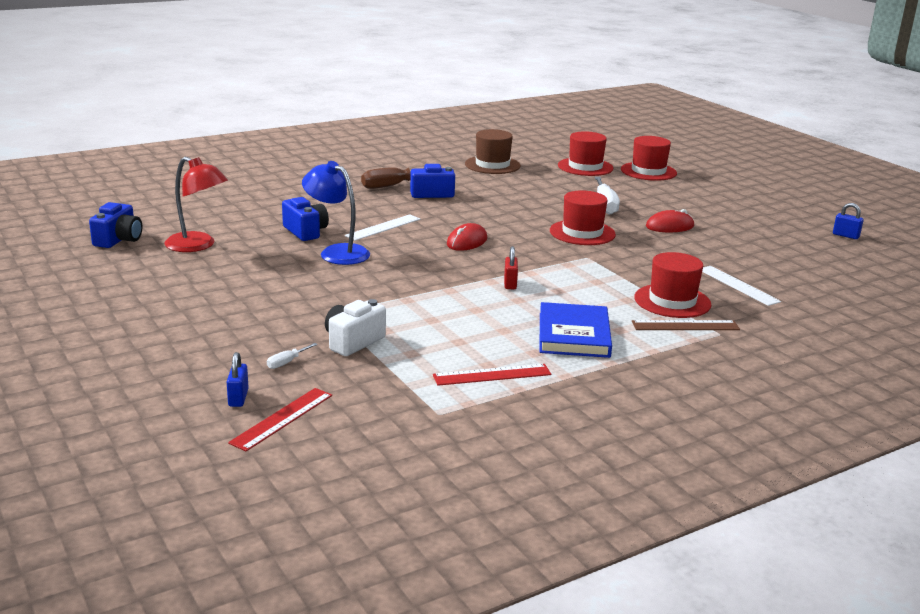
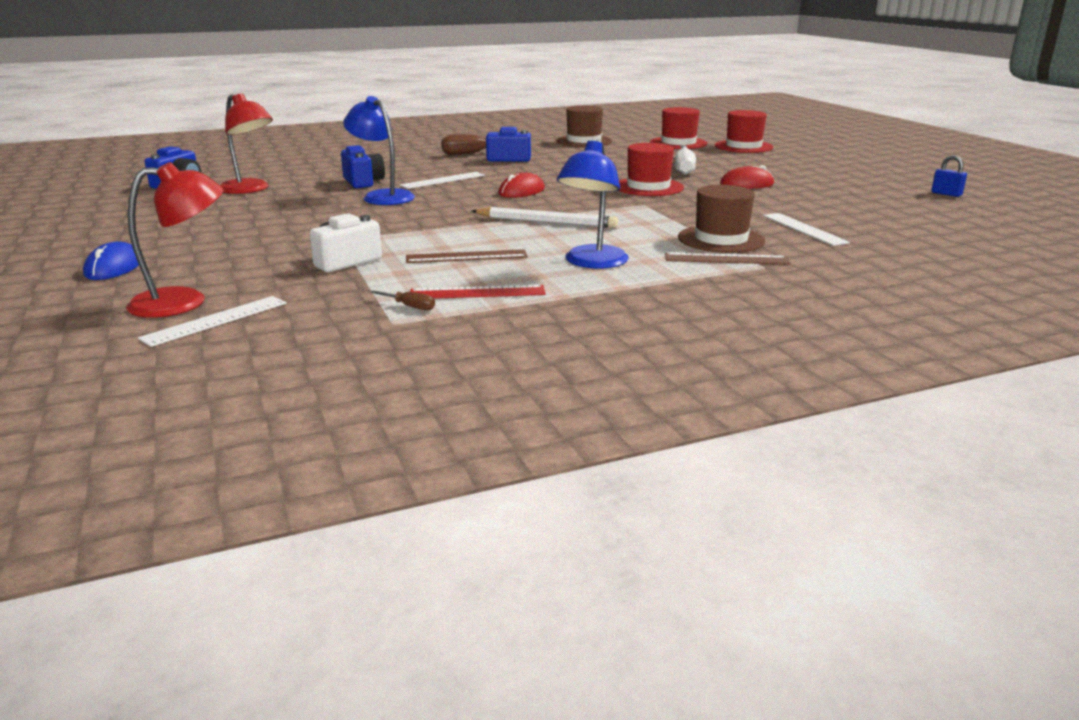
camera: 10 degrees right, 0 degrees up
blue padlock [227,352,249,407] -> red lamp [126,162,224,318]
red ruler [228,388,332,451] -> white ruler [138,296,286,347]
white screwdriver [267,343,318,369] -> none
red padlock [504,246,518,289] -> white pencil [472,207,618,228]
blue book [539,302,612,358] -> blue lamp [557,139,629,269]
red hat [634,252,711,318] -> brown hat [678,185,765,253]
none -> blue mouse [83,241,139,280]
none -> brown screwdriver [370,290,435,310]
none -> brown ruler [406,249,528,263]

